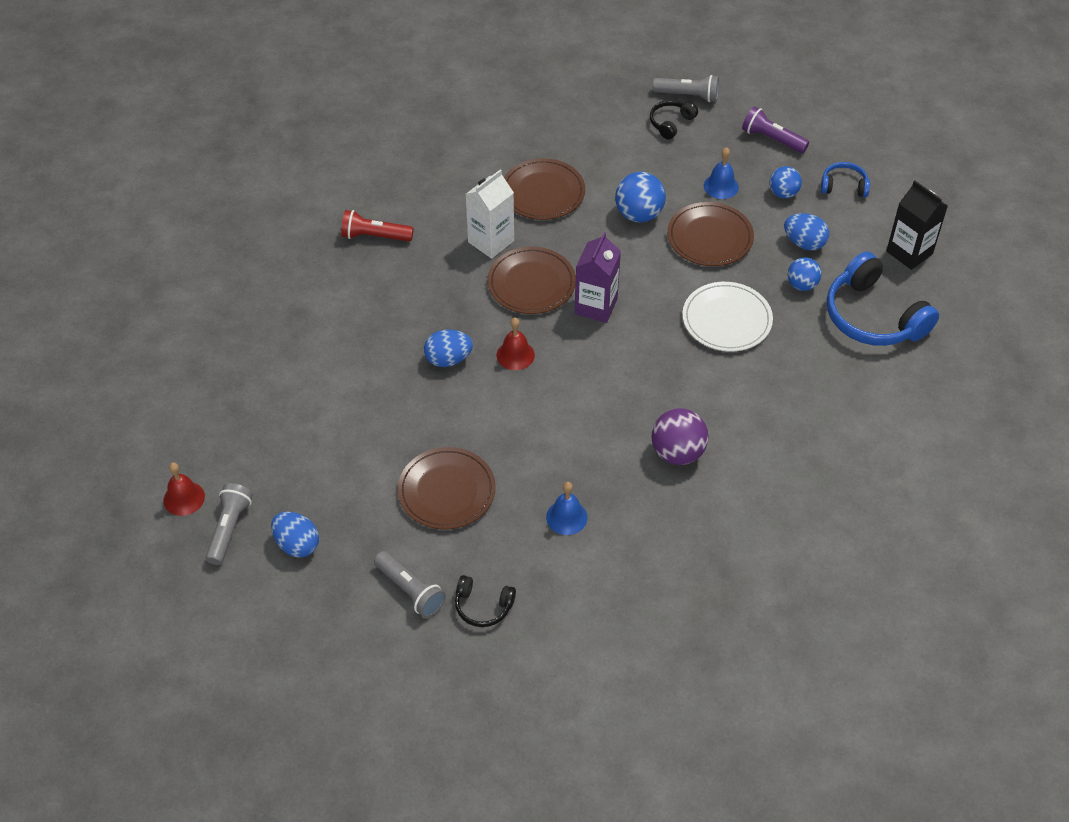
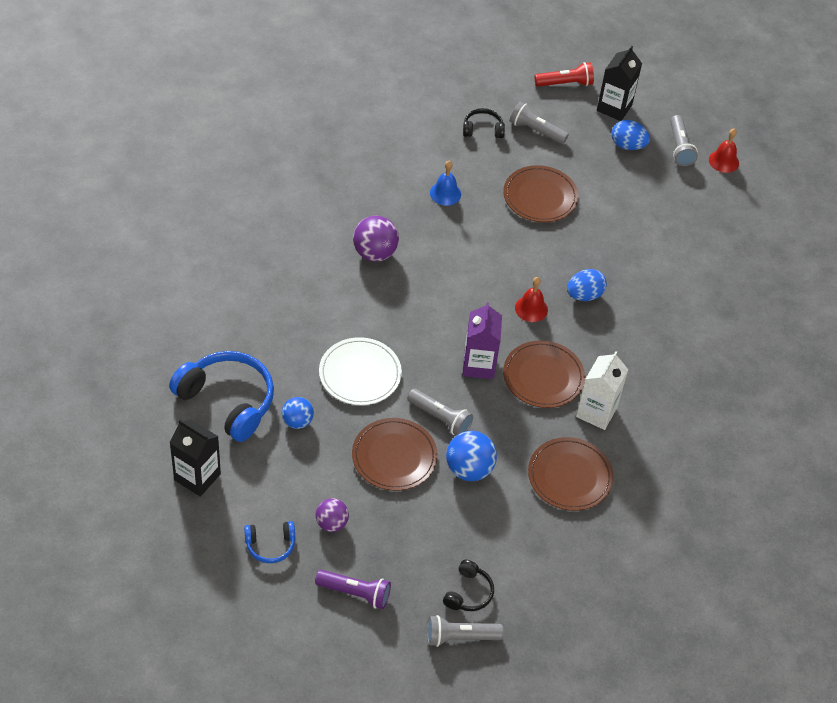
camera: 160 degrees right, 0 degrees up
red flashlight [341,210,414,241] -> red flashlight moved to [535,62,594,87]
blue bell [704,147,739,199] -> none
blue ball [769,166,802,198] -> purple ball [316,498,349,532]
blue egg [784,213,829,250] -> none
none -> grey flashlight [407,389,473,435]
none -> black carton [597,46,642,121]

